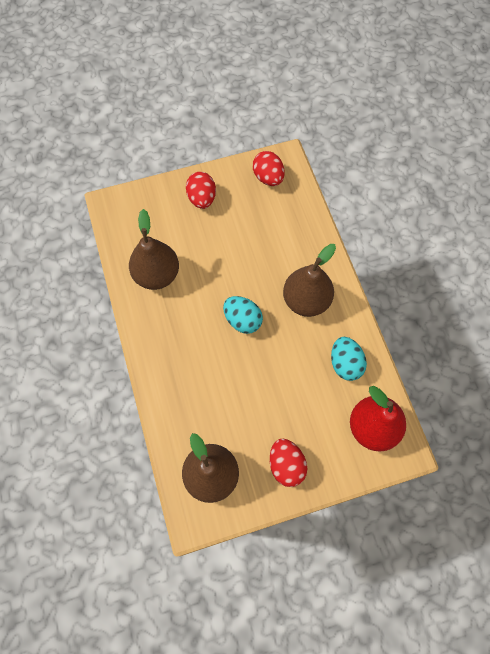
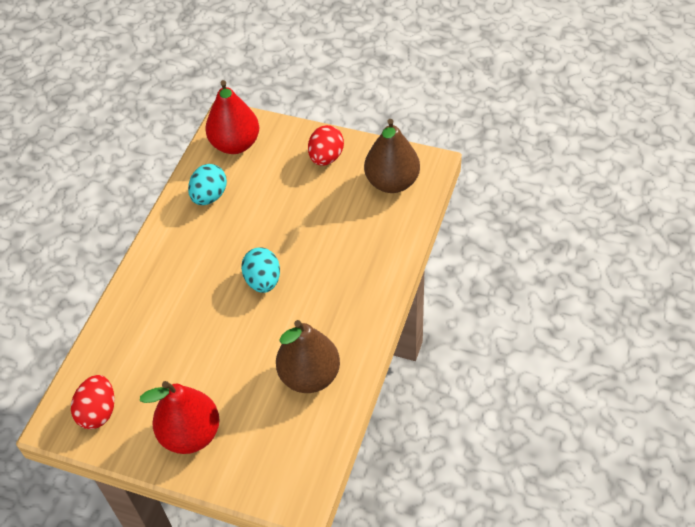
camera: 140 degrees left, 15 degrees down
red egg [186,172,216,209] -> red pear [140,381,220,454]
brown pear [283,244,336,317] -> none

